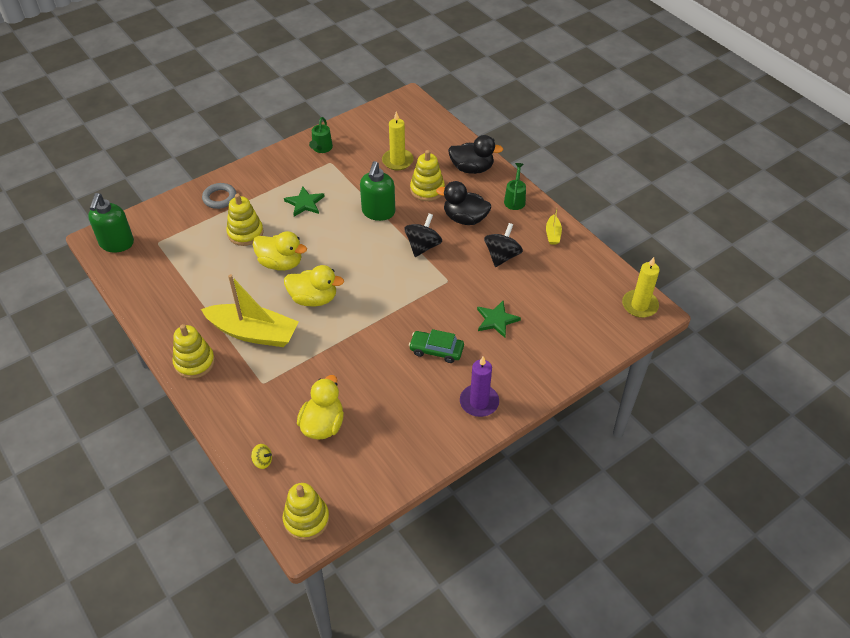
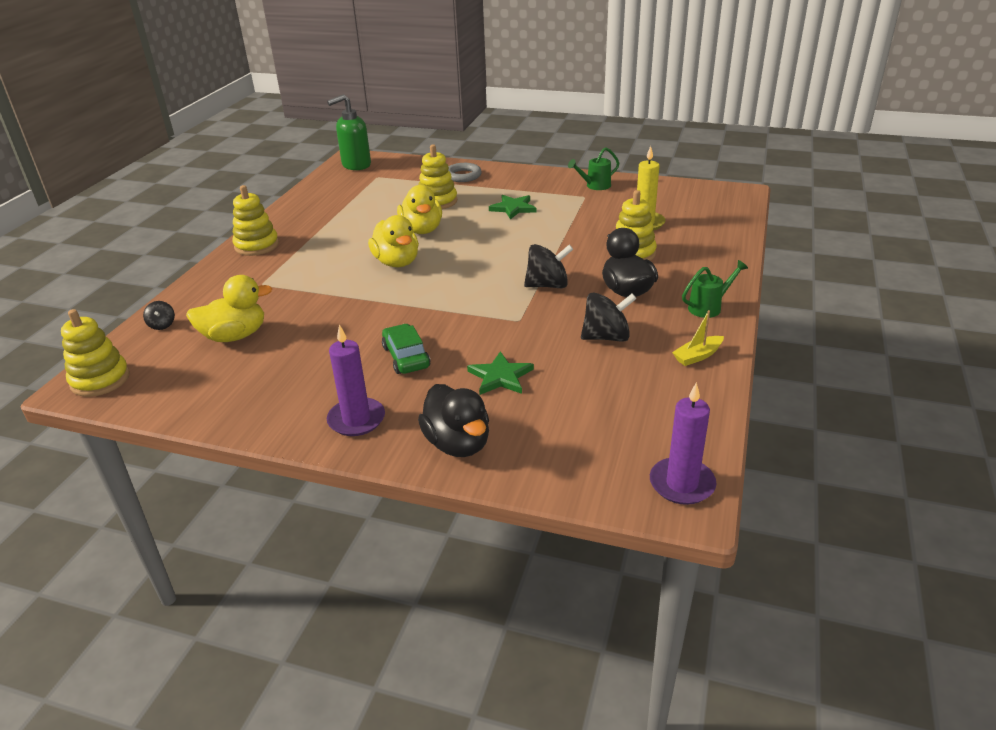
camera: 55 degrees right, 15 degrees down
yellow boat [201,274,298,347] -> none
yellow spinning top [251,444,272,469] -> black spinning top [143,301,175,330]
green soap dispenser [360,161,395,221] -> none
black duck [448,135,504,174] -> black duck moved to [418,384,489,457]
yellow candle [622,257,660,318] -> purple candle [650,382,716,505]

